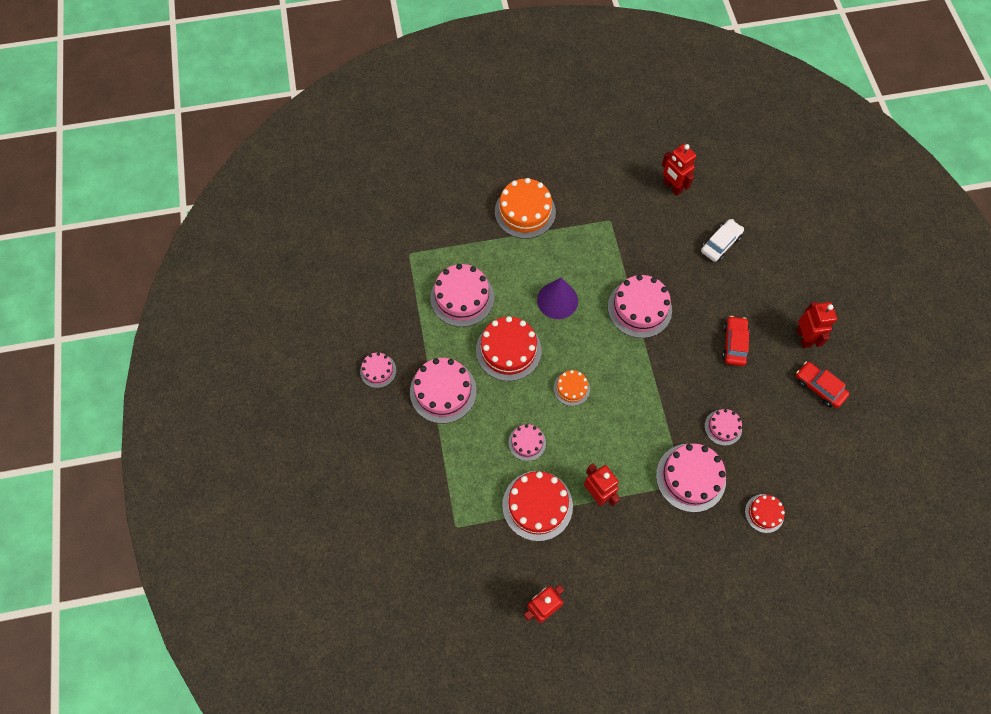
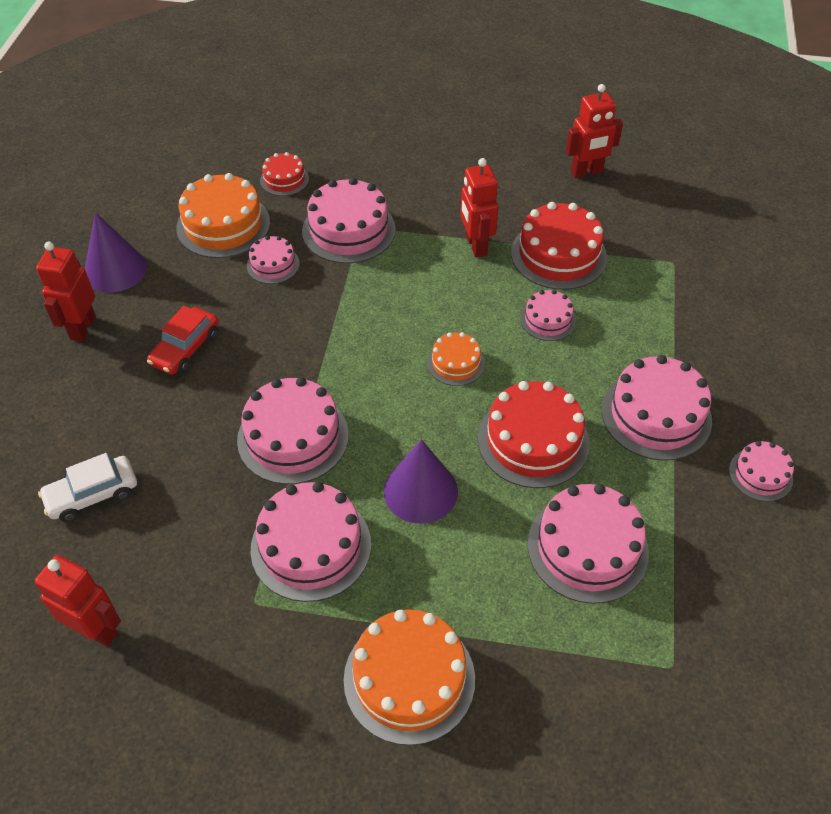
camera: 160 degrees left, 15 degrees down
red robot [662,144,696,196] -> red robot turned 45 degrees counterclockwise [34,555,121,647]
red car [796,362,849,408] -> purple cone [85,212,147,293]
none -> orange cake [176,173,270,258]
none -> pink cake [251,482,371,602]

